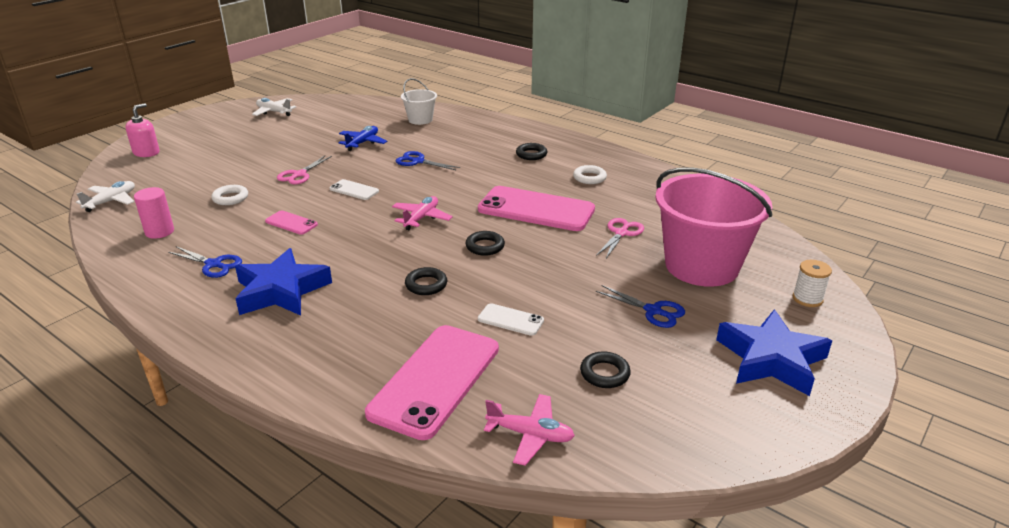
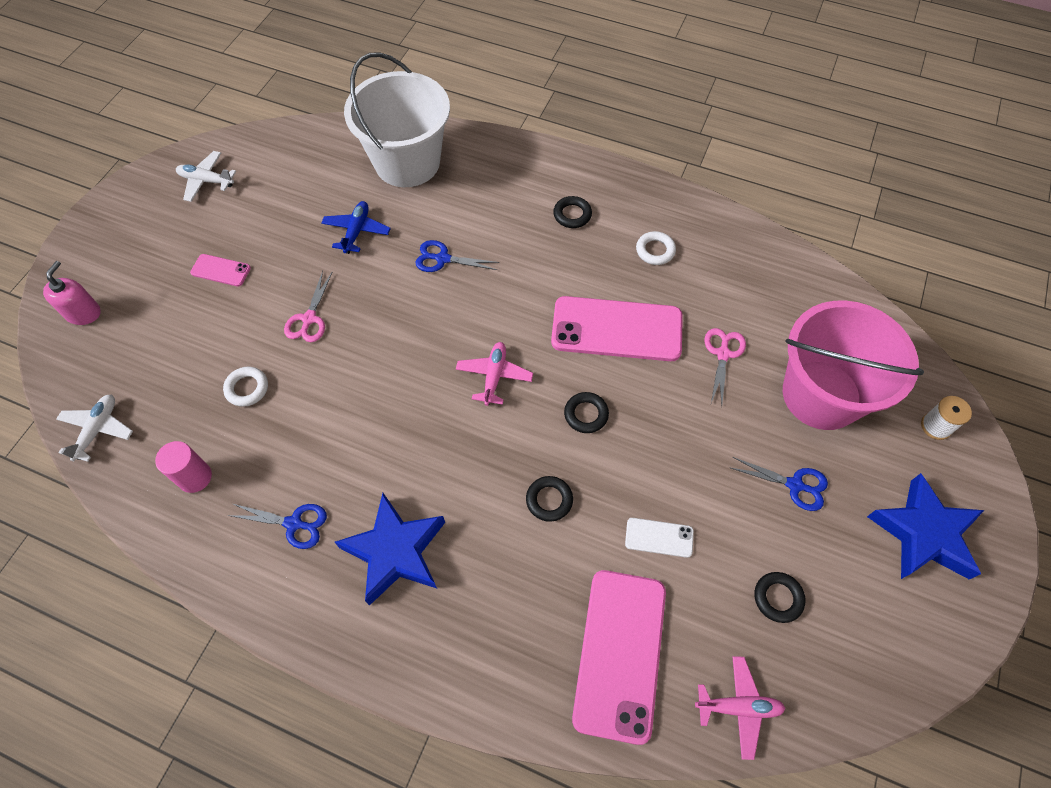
camera: 15 degrees left, 30 degrees up
pink phone [265,211,318,235] -> pink phone moved to [190,254,251,287]
white phone [330,179,379,200] -> none
white bucket [401,78,437,125] -> white bucket [344,52,450,187], size x2.11

